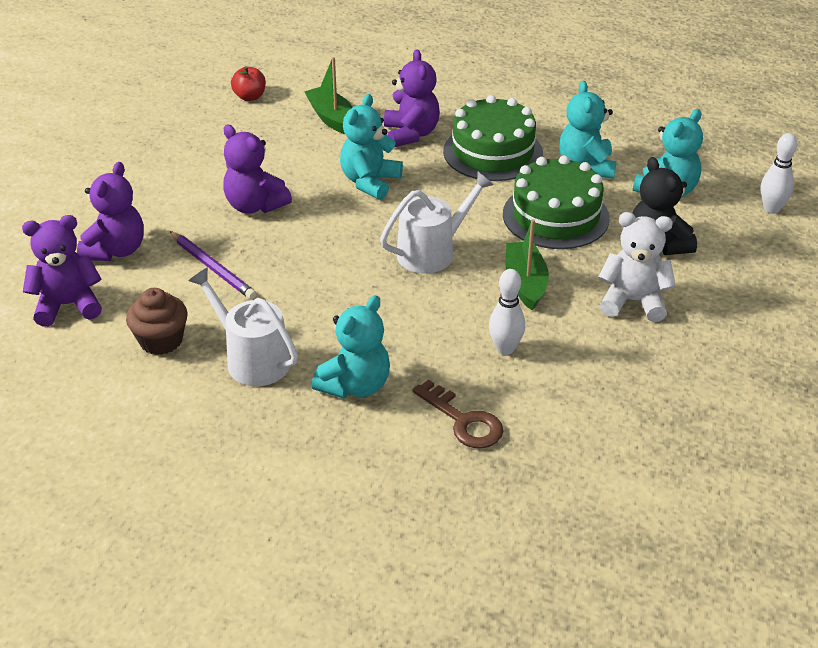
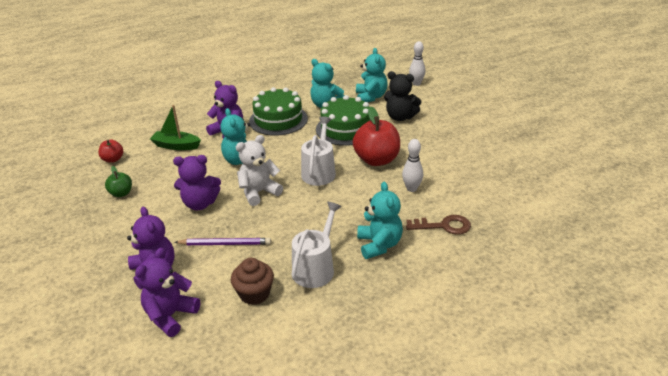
camera: 45 degrees left, 5 degrees down
white watering can [188,268,298,386] -> white watering can turned 120 degrees clockwise [291,202,342,288]
green boat [505,219,549,311] -> red apple [353,107,400,166]
white teddy bear [598,212,676,322] -> white teddy bear moved to [236,135,283,206]
none -> green apple [105,166,132,197]

